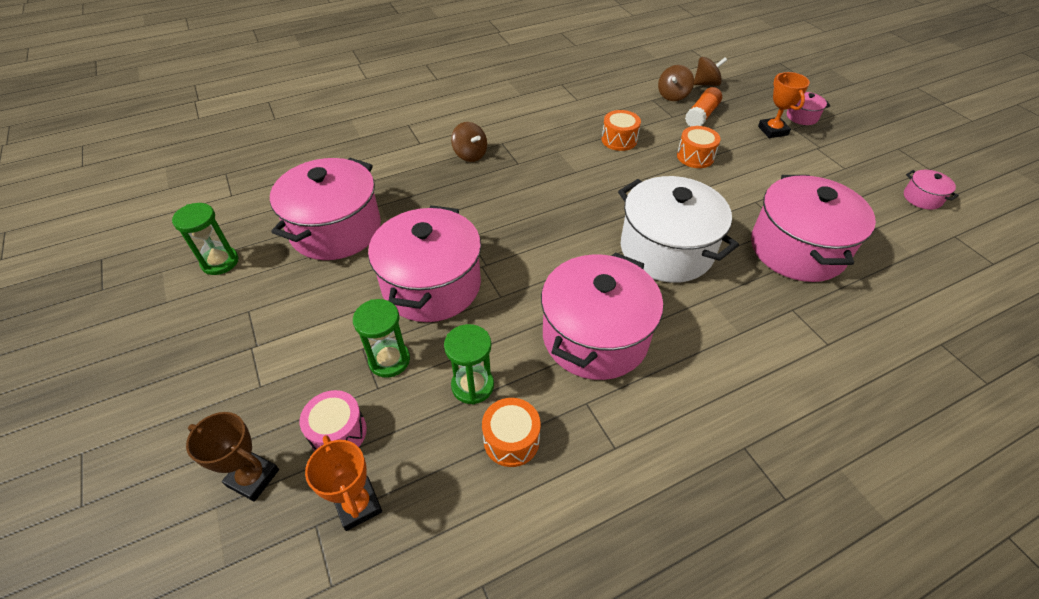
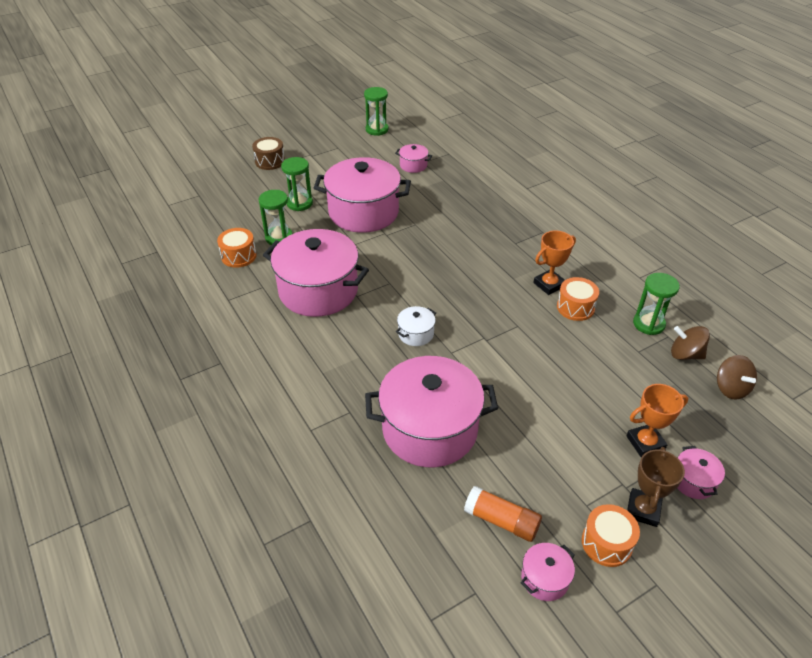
camera: 85 degrees right, 5 degrees down
brown trophy [186,412,279,502] -> brown trophy moved to [627,447,685,527]
pink pot [270,158,381,260] -> pink pot [395,144,432,173], size x0.42
pink drum [300,390,367,451] -> none
orange trophy [305,435,382,531] -> orange trophy moved to [533,230,576,295]
brown spinning top [451,122,487,162] -> none
white pot [618,176,739,283] -> white pot [396,306,436,346], size x0.42
orange drum [677,126,721,168] -> orange drum moved to [582,504,640,567]
orange glue stick [685,87,722,127] -> orange glue stick moved to [464,486,542,542]
none -> brown drum [252,137,285,170]
none -> green hourglass [633,273,680,335]

